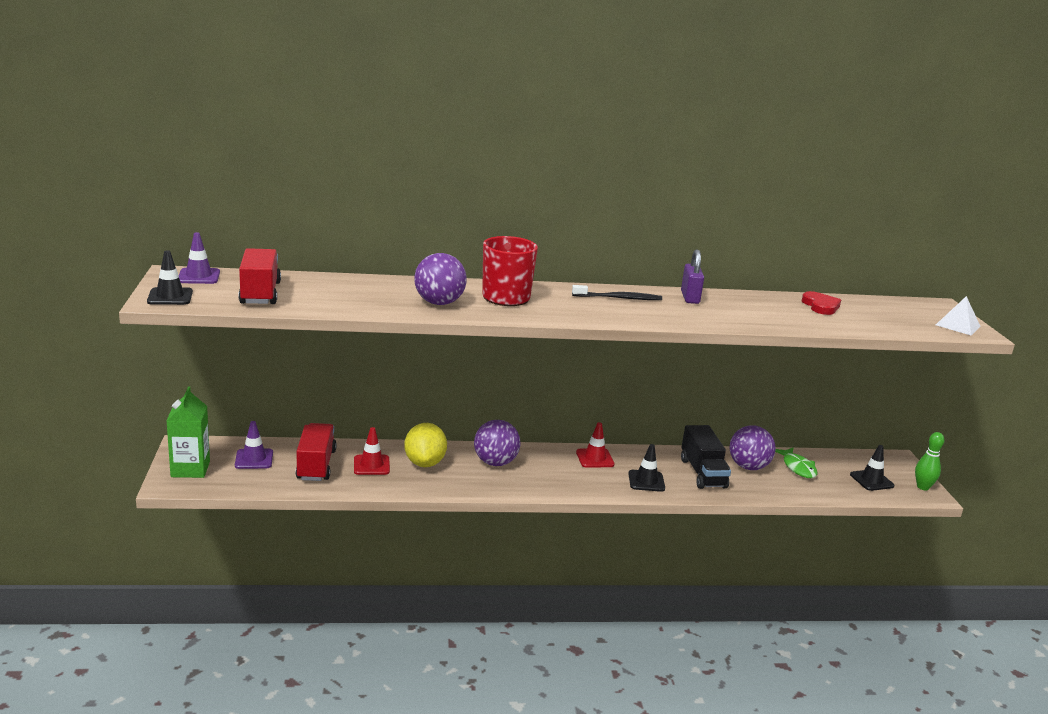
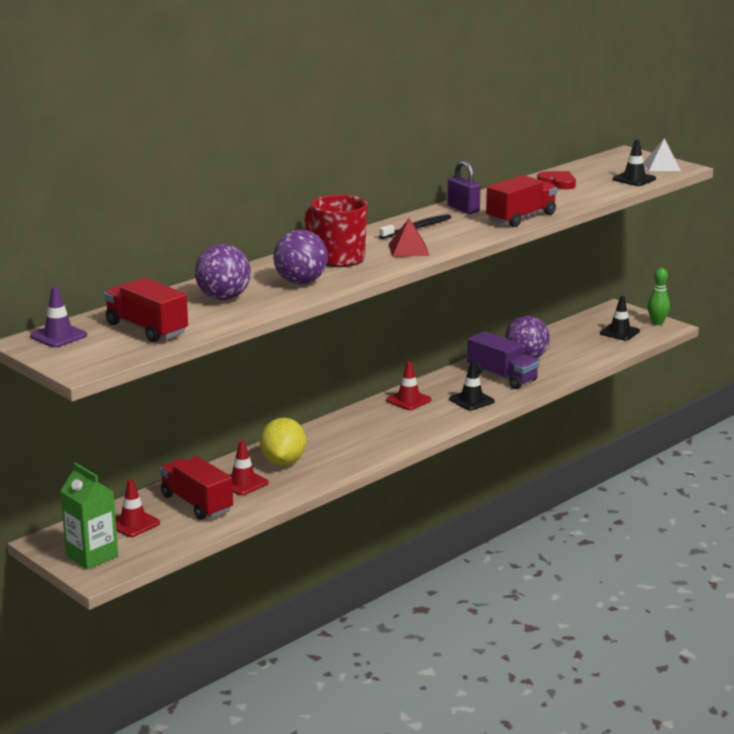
camera: 35 degrees left, 0 degrees up
black traffic cone [147,250,193,305] -> black traffic cone moved to [613,140,656,186]
purple traffic cone [235,421,273,469] -> red traffic cone [115,479,160,537]
yellow lemon [404,423,447,467] -> yellow lemon turned 45 degrees clockwise [260,418,306,466]
purple ball [474,420,521,466] -> purple ball moved to [195,244,251,300]
black truck [681,425,731,489] -> purple truck [467,331,539,389]
green fish [775,448,817,478] -> none
none -> red pyramid [388,218,430,257]
none -> red truck [486,175,557,227]

